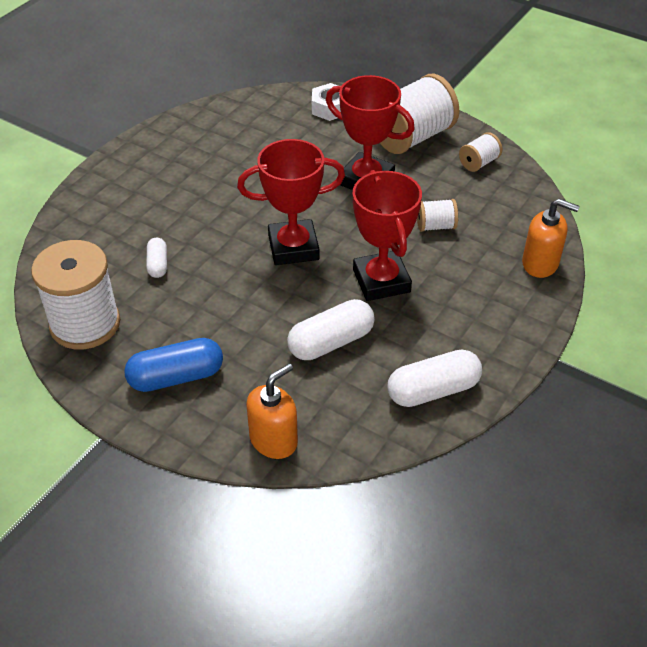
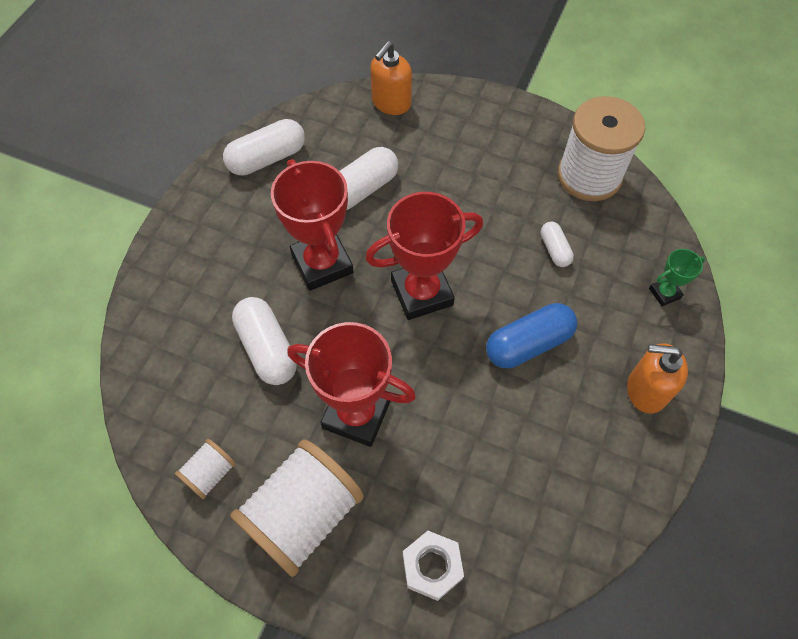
camera: 170 degrees right, 15 degrees up
blue capsule [124,338,223,392] -> blue capsule moved to [486,303,577,368]
white spool [417,199,458,232] -> white capsule [232,297,297,385]
orange soap dispenser [522,199,580,278] -> orange soap dispenser moved to [627,343,688,413]
none -> green trophy [649,249,705,306]

